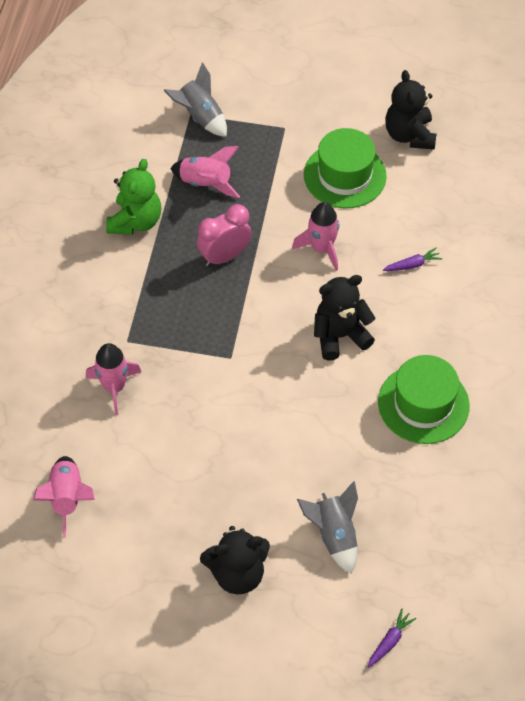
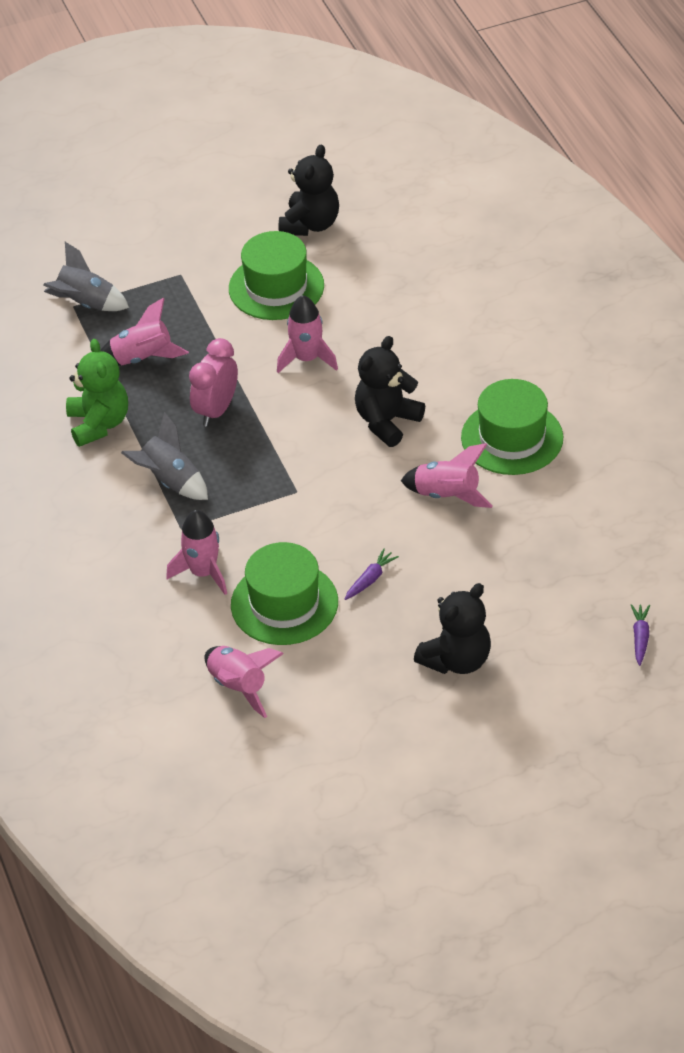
camera: 30 degrees left, 10 degrees down
grey rocket [297,481,358,574] -> grey rocket moved to [121,412,208,500]
purple carrot [383,247,442,271] -> purple carrot moved to [345,549,399,600]
black teddy bear [385,70,436,150] -> black teddy bear turned 120 degrees counterclockwise [279,144,339,236]
none -> green hat [231,542,338,645]
none -> pink rocket [401,443,493,508]

